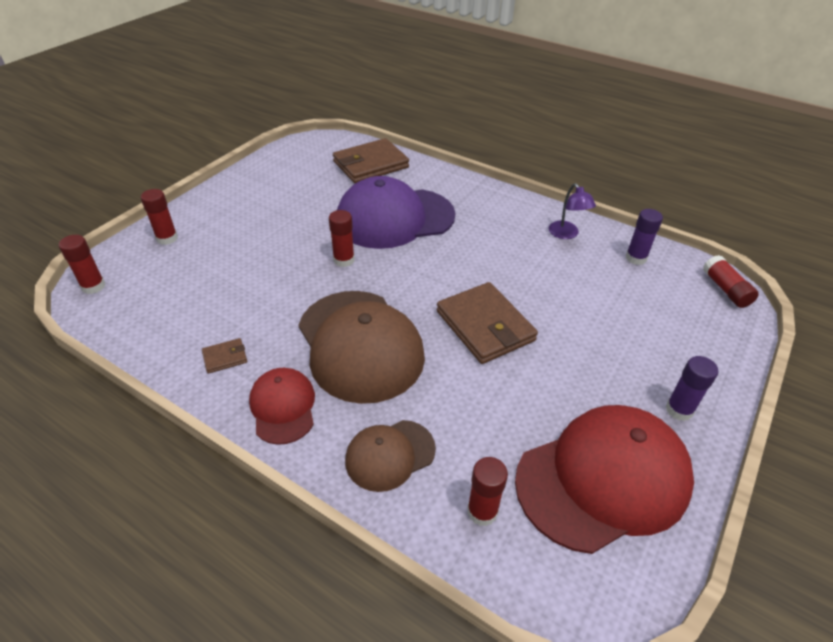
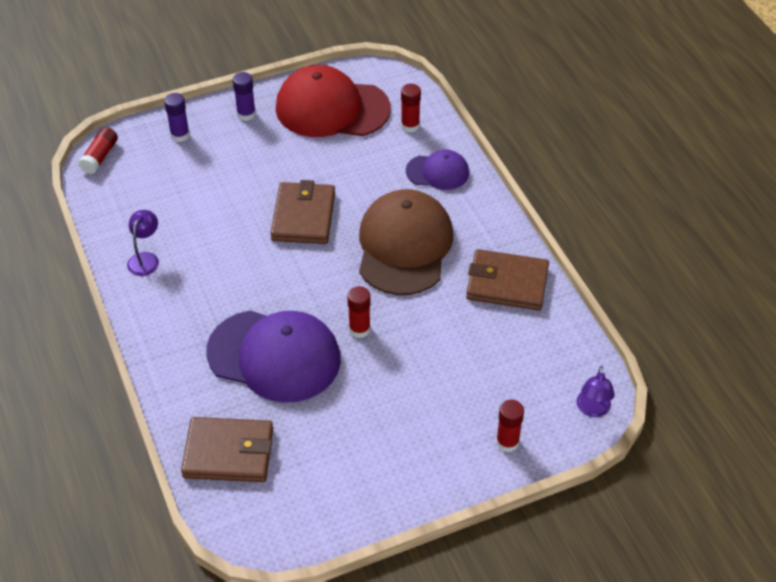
camera: 145 degrees left, 5 degrees up
red glue stick [59,235,105,294] -> purple lamp [577,366,615,417]
brown wallet [202,338,247,374] -> brown wallet [466,249,549,311], size x2.27
red cap [249,368,315,445] -> none
brown cap [345,420,436,492] -> purple cap [406,150,469,190]
purple glue stick [626,209,663,265] -> purple glue stick moved to [164,93,190,142]

